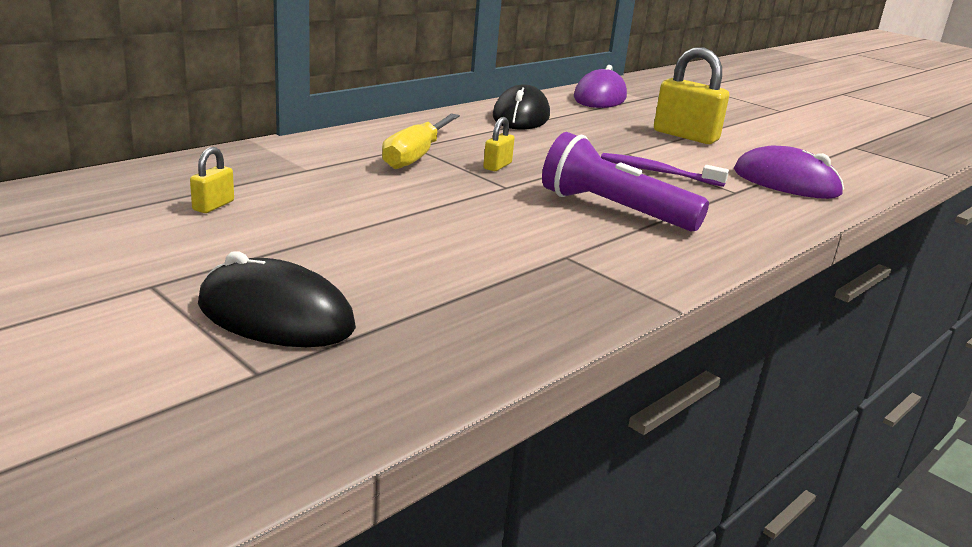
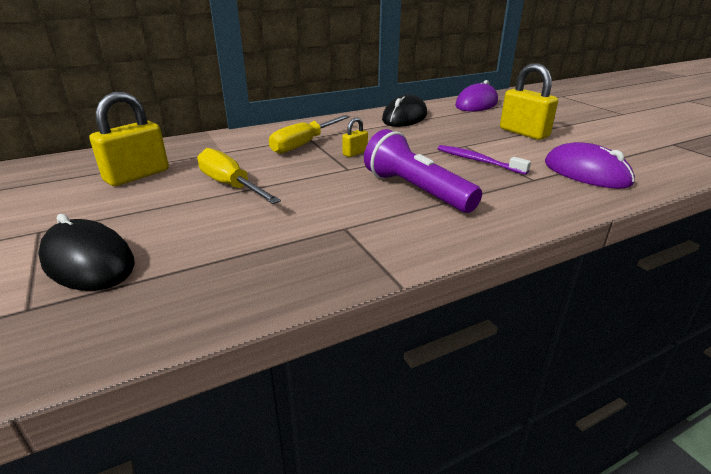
camera: 20 degrees right, 5 degrees up
yellow padlock [190,147,234,213] -> yellow padlock [89,92,169,186], size x2.05
none -> yellow screwdriver [197,148,281,204]

